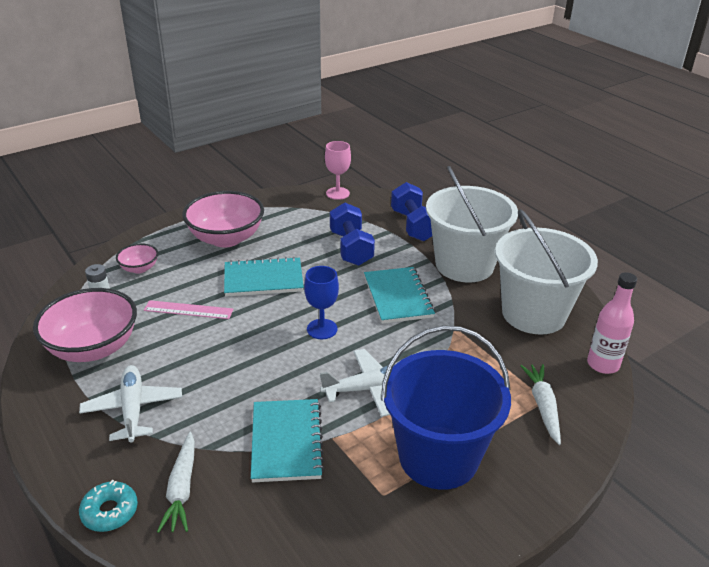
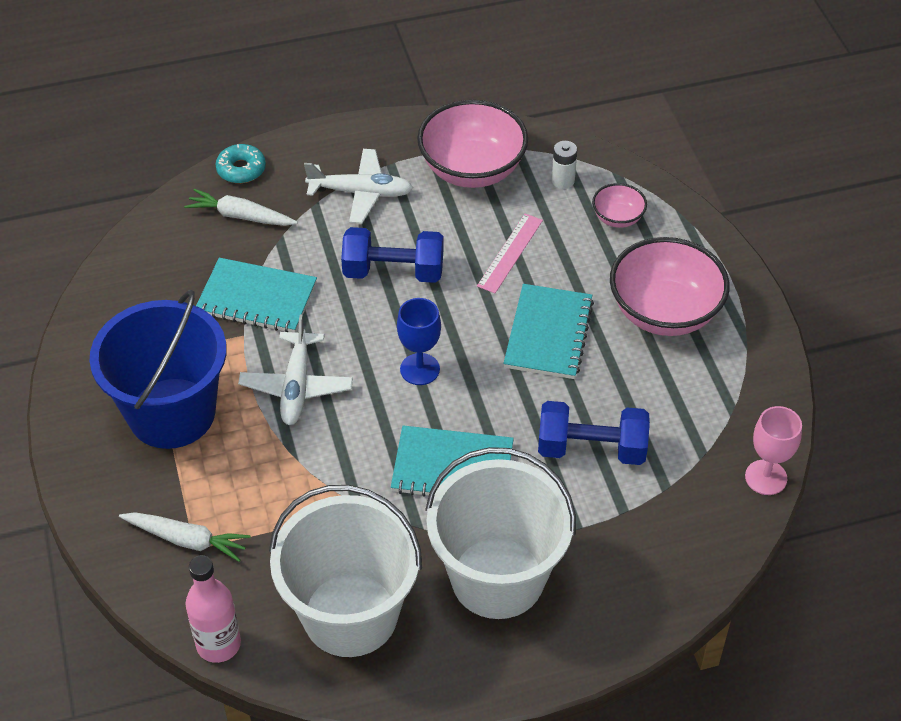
camera: 110 degrees right, 15 degrees up
blue dumbbell [391,182,432,241] -> blue dumbbell moved to [341,227,443,283]

